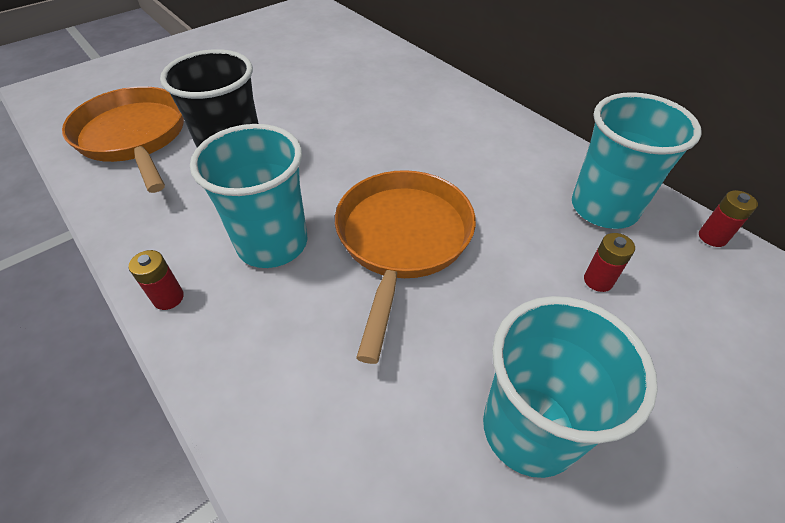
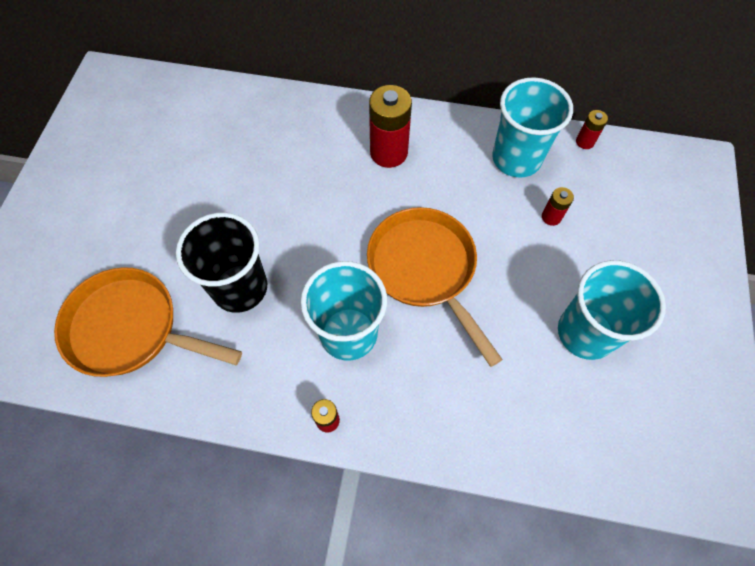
camera: 40 degrees left, 15 degrees up
none -> red battery [369,85,412,168]

